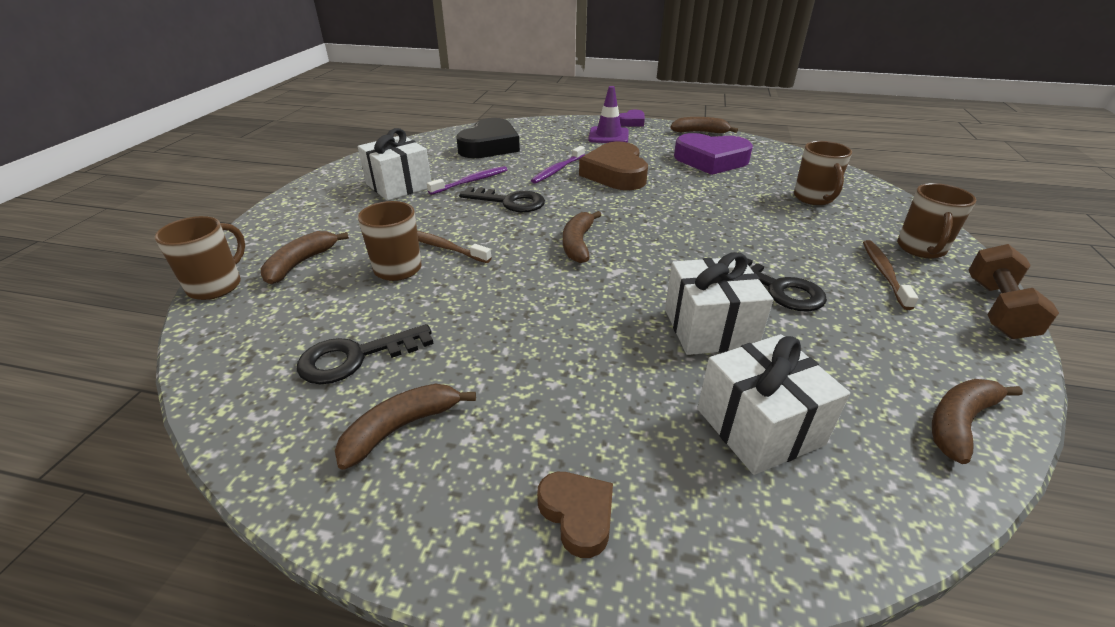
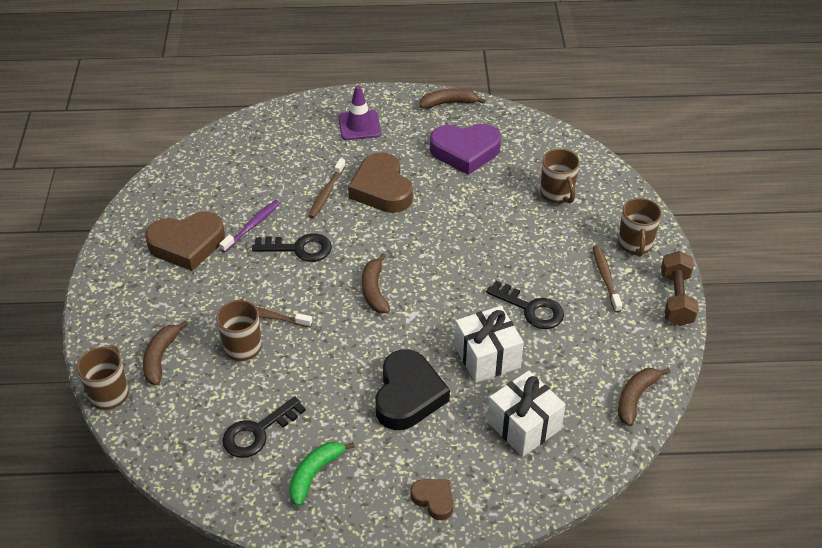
camera: 15 degrees left, 10 degrees up
brown banana [335,384,476,470] -> green banana [289,442,355,506]
white gift [358,128,431,201] -> brown heart [145,212,225,271]
black heart [456,118,520,158] -> black heart moved to [375,349,450,430]
purple toothbrush [531,146,585,184] -> brown toothbrush [308,158,346,219]
purple heart [619,110,645,127] -> none

